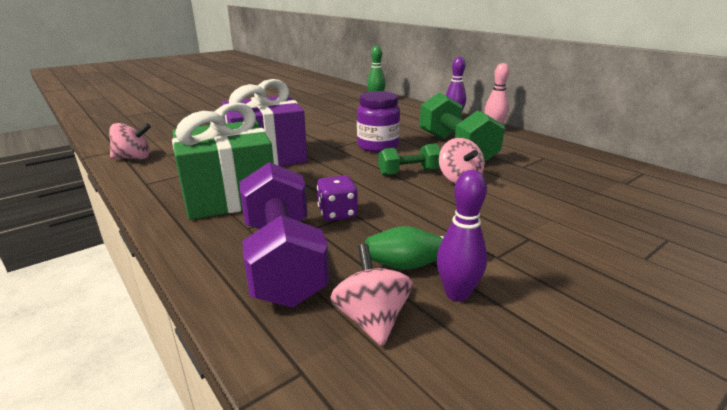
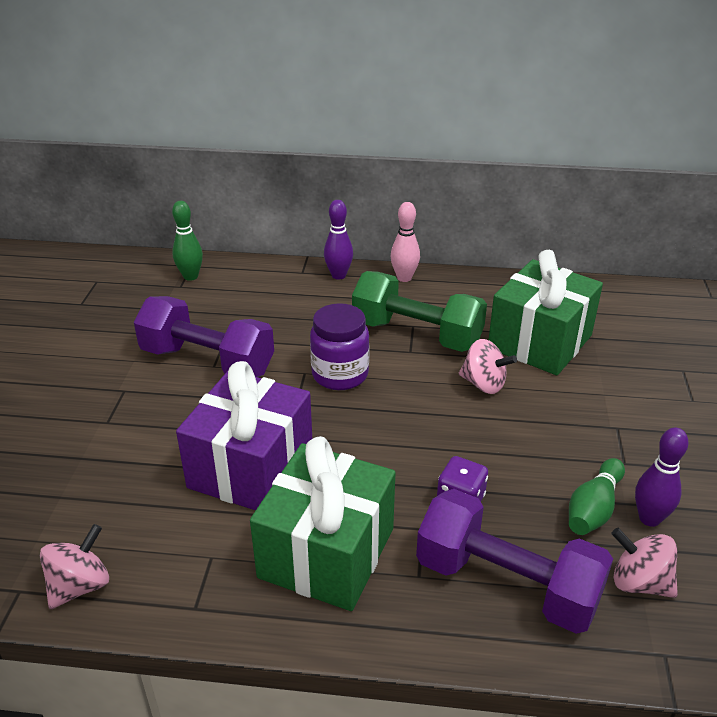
camera: 45 degrees left, 10 degrees up
green dumbbell [378,143,441,176] -> none
none -> purple dumbbell [134,296,274,377]
none -> green gift [489,250,603,375]

